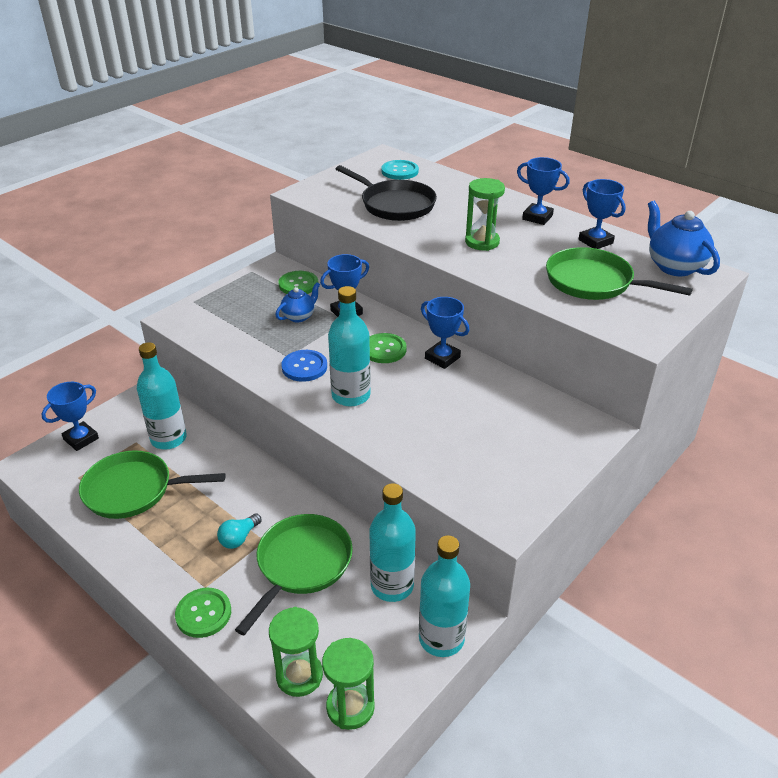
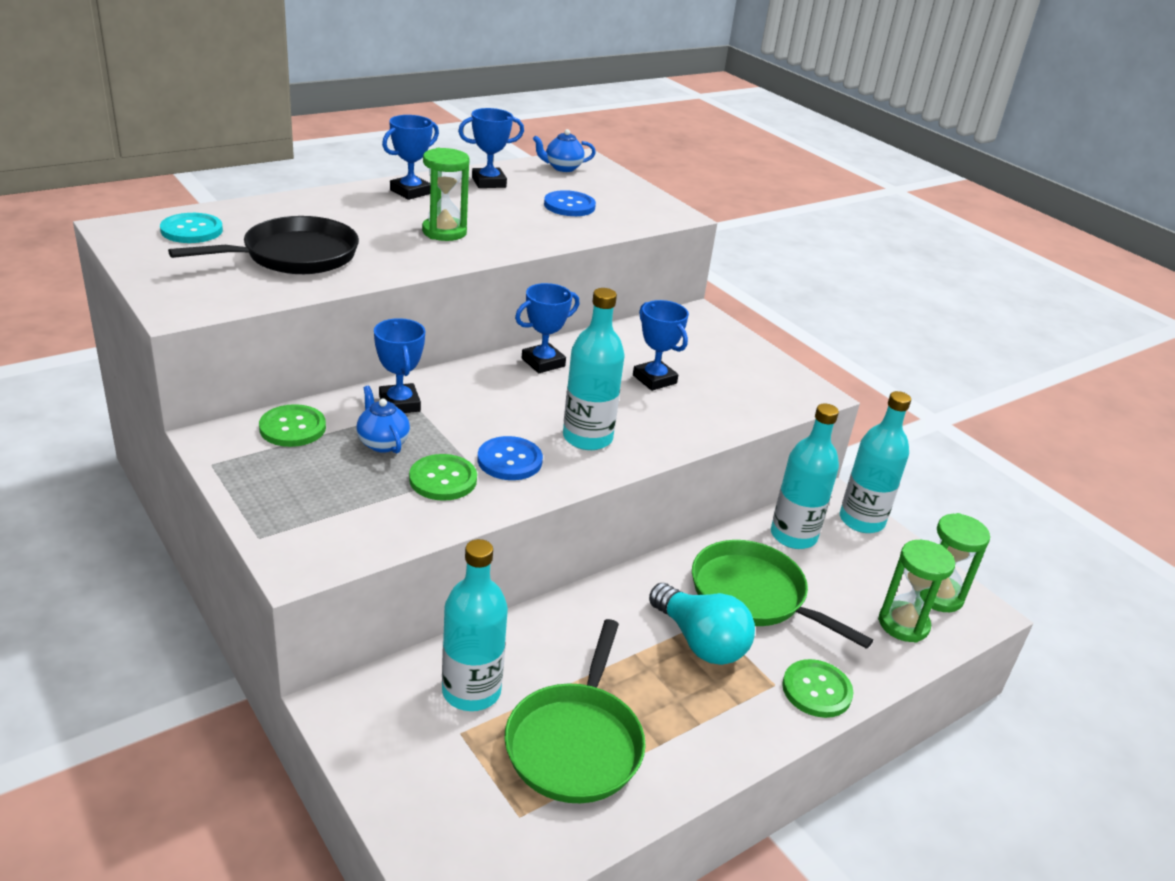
camera: 80 degrees left, 5 degrees down
blue trophy [41,382,99,451] -> blue trophy moved to [633,300,689,391]
turquoise light bulb [217,513,262,549] -> turquoise light bulb [649,583,755,665], size x1.80
green button [369,333,407,363] -> green button moved to [409,454,477,501]
green pan [546,247,693,300] -> blue button [544,190,596,216]
blue teapot [648,201,720,276] -> blue teapot [533,129,596,172], size x0.60

